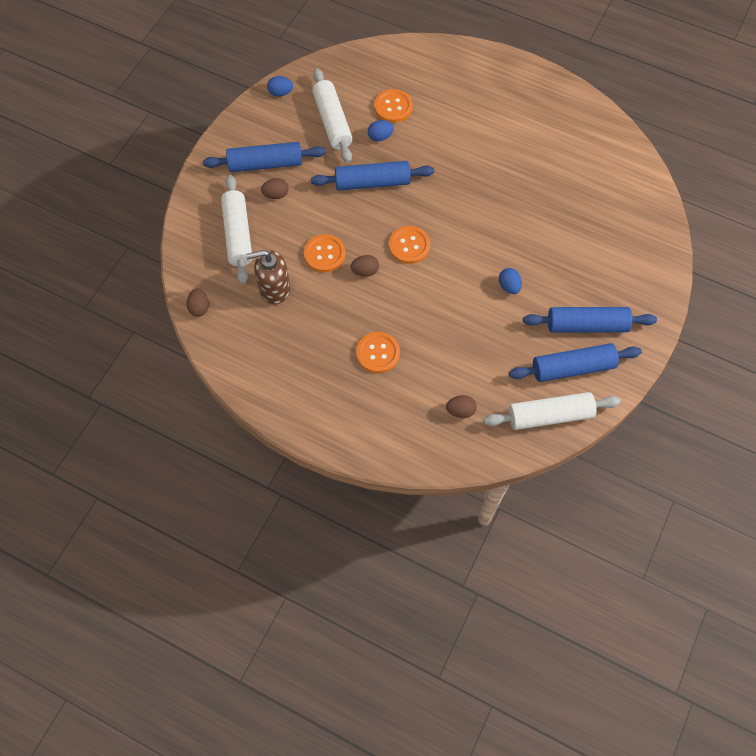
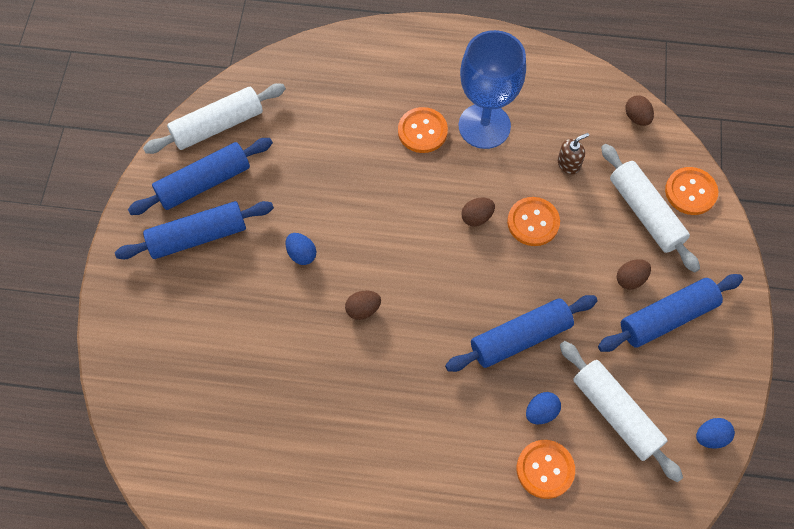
camera: 160 degrees right, 0 degrees up
brown soap dispenser [246,250,290,305] -> brown soap dispenser [558,133,589,175], size x0.57
orange button [389,226,430,264] -> orange button moved to [665,167,718,215]
brown egg [446,395,477,418] -> brown egg moved to [345,291,381,320]
none -> blue goblet [459,30,526,149]

